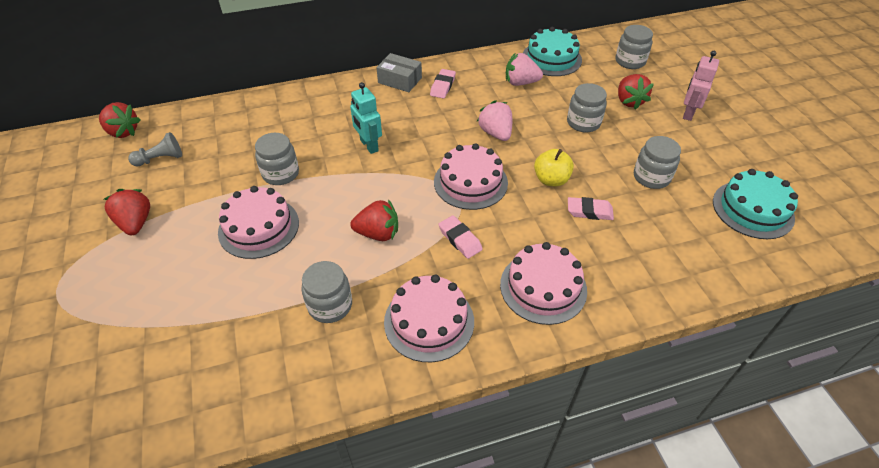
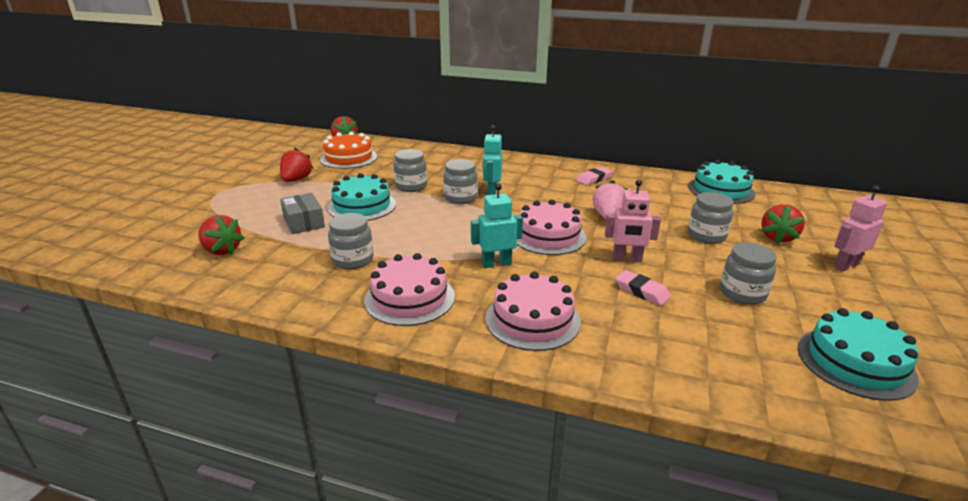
camera: 35 degrees right, 20 degrees down
grey pawn [128,132,182,166] -> orange cake [320,131,377,169]
pink cake [218,186,299,259] -> turquoise cake [327,173,396,221]
red strawberry [350,199,398,241] -> red strawberry moved to [198,215,244,255]
grey box [376,53,422,92] -> grey box moved to [280,193,325,234]
pink eraser [439,215,483,259] -> turquoise robot [471,183,523,268]
pink strawberry [506,53,543,86] -> none
yellow apple [534,149,574,186] -> pink robot [605,180,661,262]
grey jar [616,25,653,69] -> grey jar moved to [443,159,478,204]

